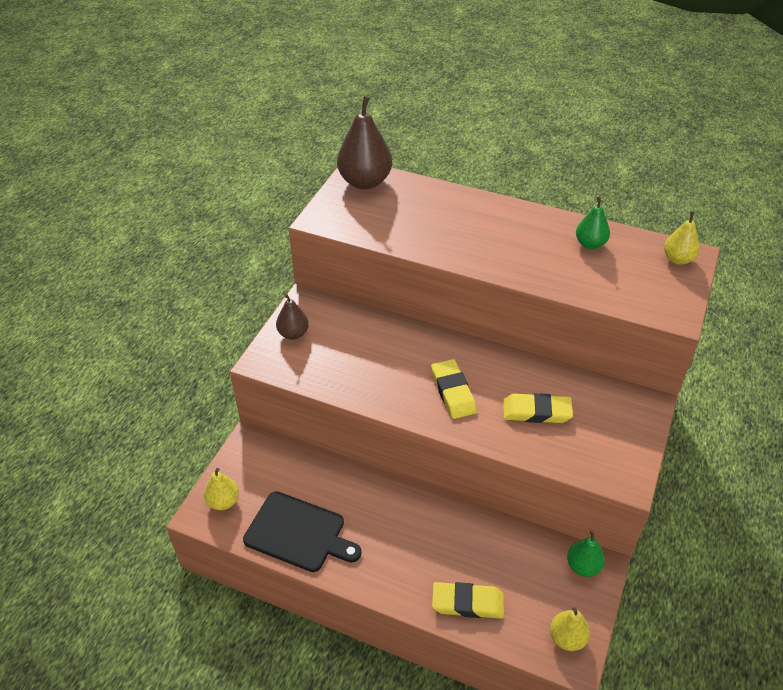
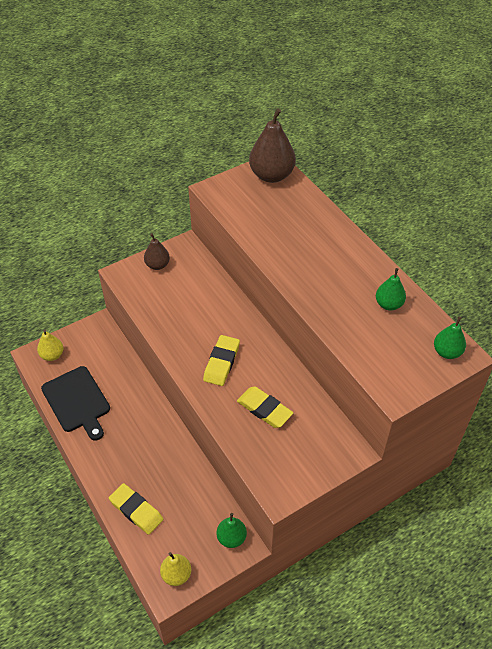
camera: 35 degrees right, 5 degrees up
yellow pear [664,211,700,265] -> green pear [434,317,466,359]

